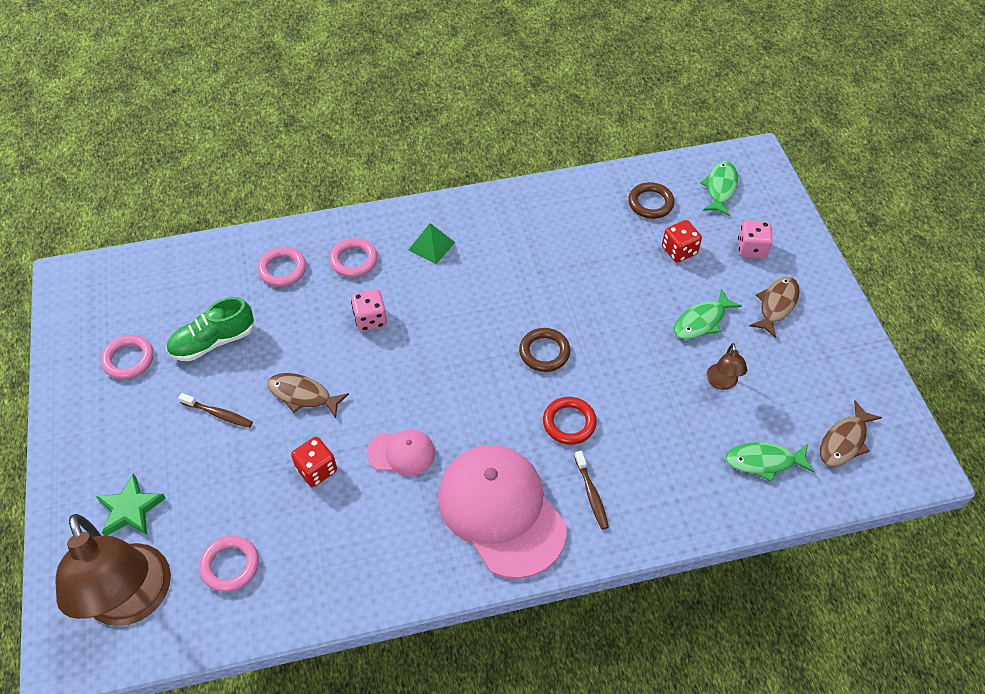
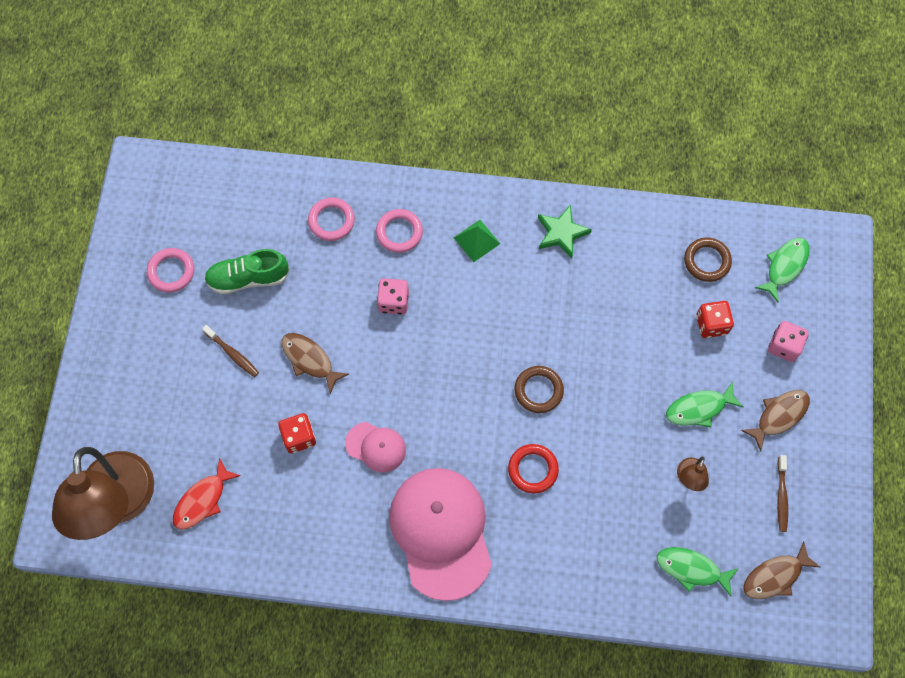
camera: 20 degrees right, 15 degrees up
green star [96,473,166,536] -> green star moved to [538,204,592,258]
pink ring [199,536,259,592] -> red fish [173,458,241,530]
brown toothbrush [574,451,609,529] -> brown toothbrush moved to [777,455,788,532]

